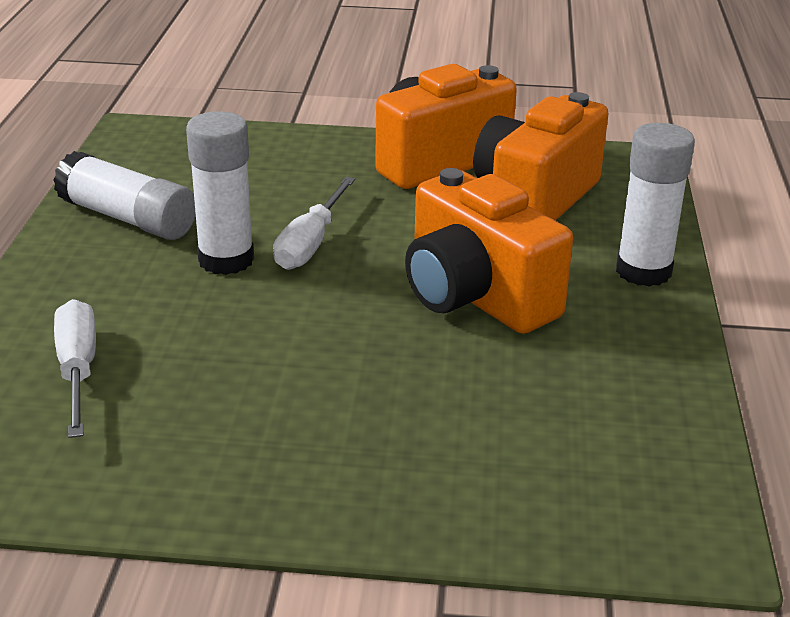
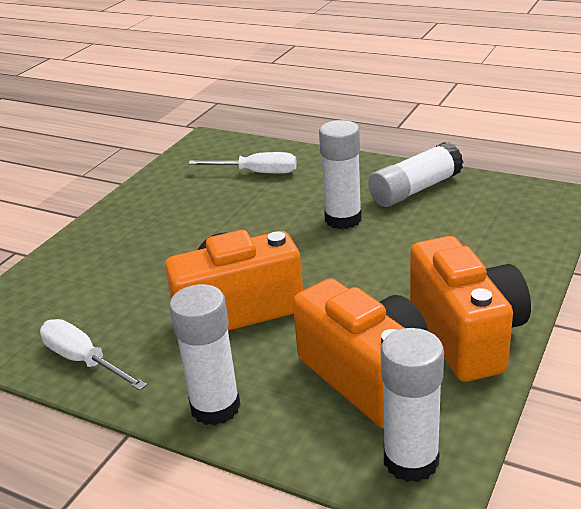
camera: 115 degrees right, 0 degrees up
white screwdriver [273,177,355,270] -> white screwdriver moved to [40,319,147,391]
none -> white glue stick [381,328,444,482]

